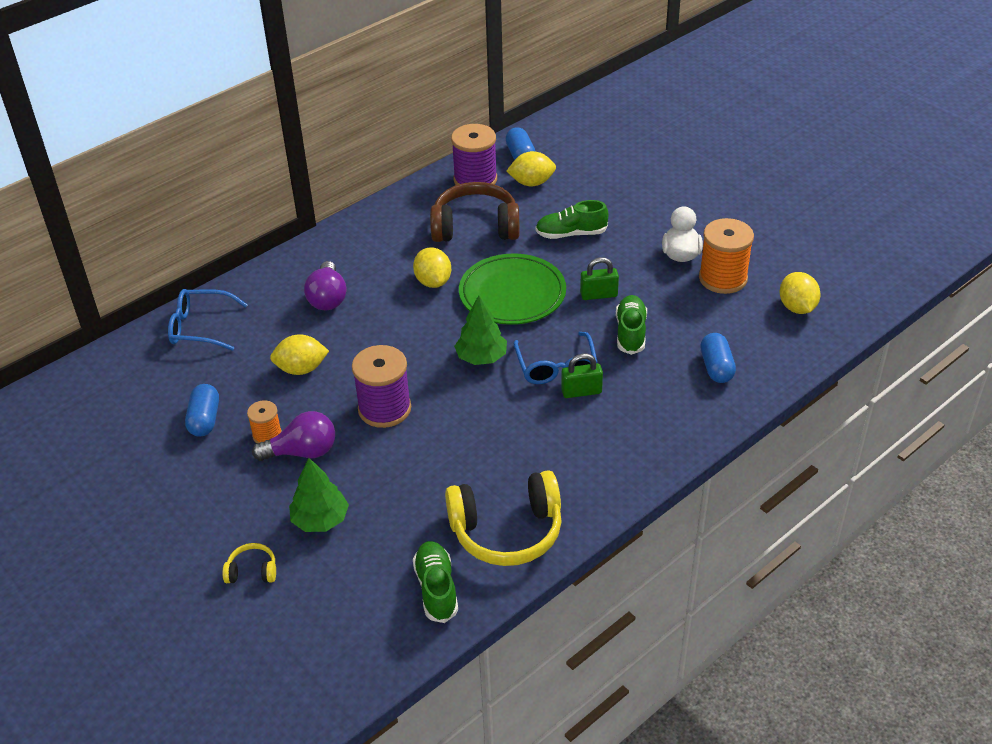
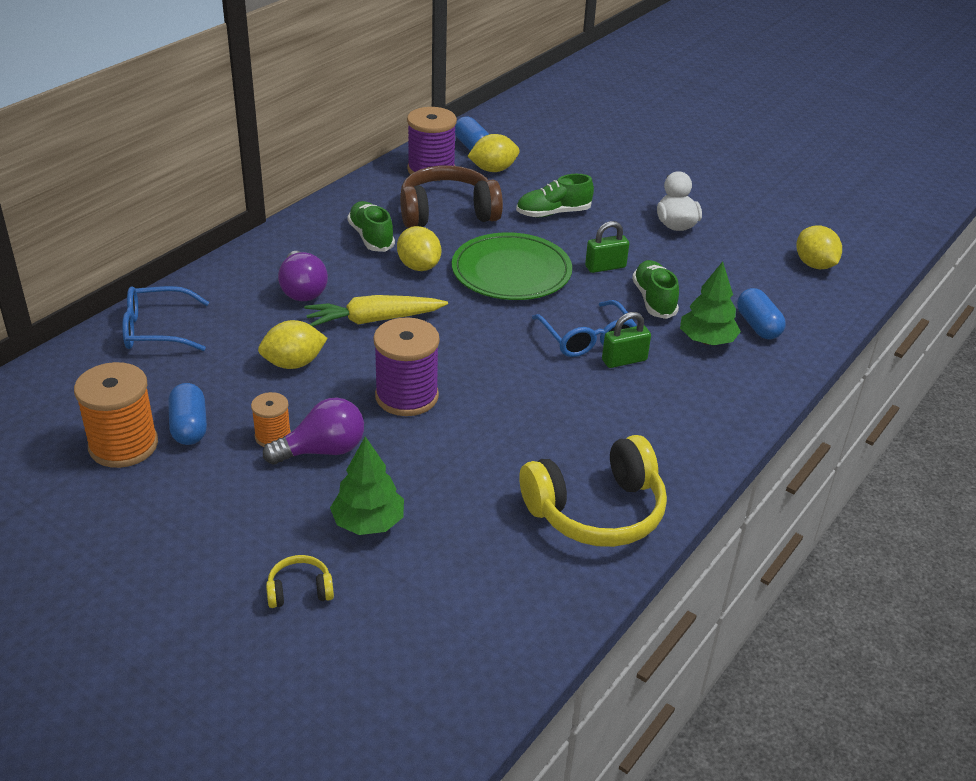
camera: 15 degrees left, 5 degrees down
green shoe [413,541,458,623] -> green shoe moved to [347,201,395,252]
green tree [454,295,507,365] -> green tree moved to [680,261,741,345]
orange spool [699,218,754,294] -> orange spool moved to [74,362,158,468]
none -> yellow carrot [304,295,448,326]

